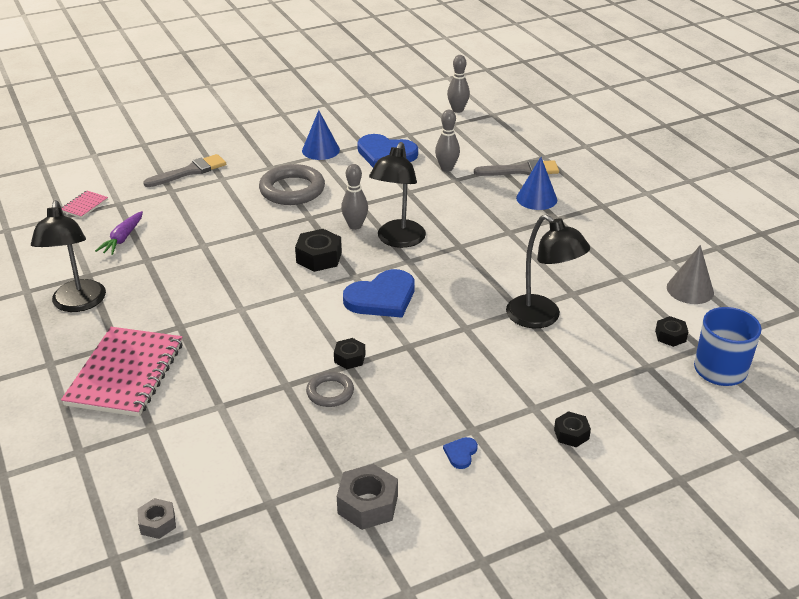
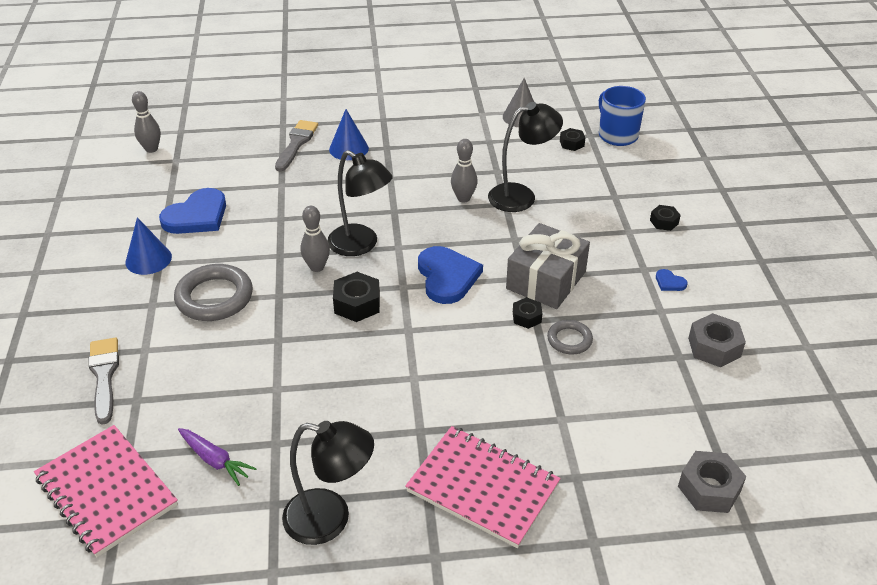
camera: 70 degrees left, 5 degrees up
pink notebook [61,191,108,218] -> pink notebook [34,425,178,557], size x2.30
grey nut [137,498,176,539] -> grey nut [678,451,746,513], size x1.64
grey bowling pin [435,110,460,172] -> grey bowling pin moved to [451,139,478,202]
none -> grey gift [506,223,590,309]

